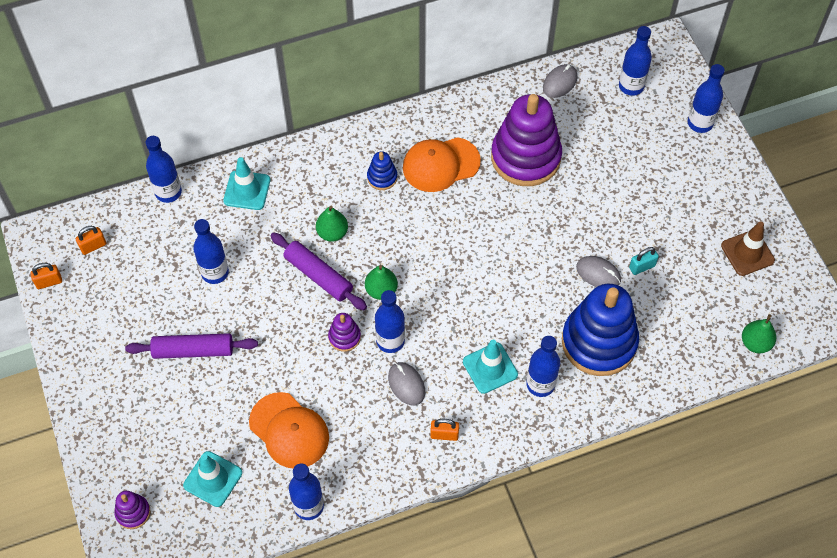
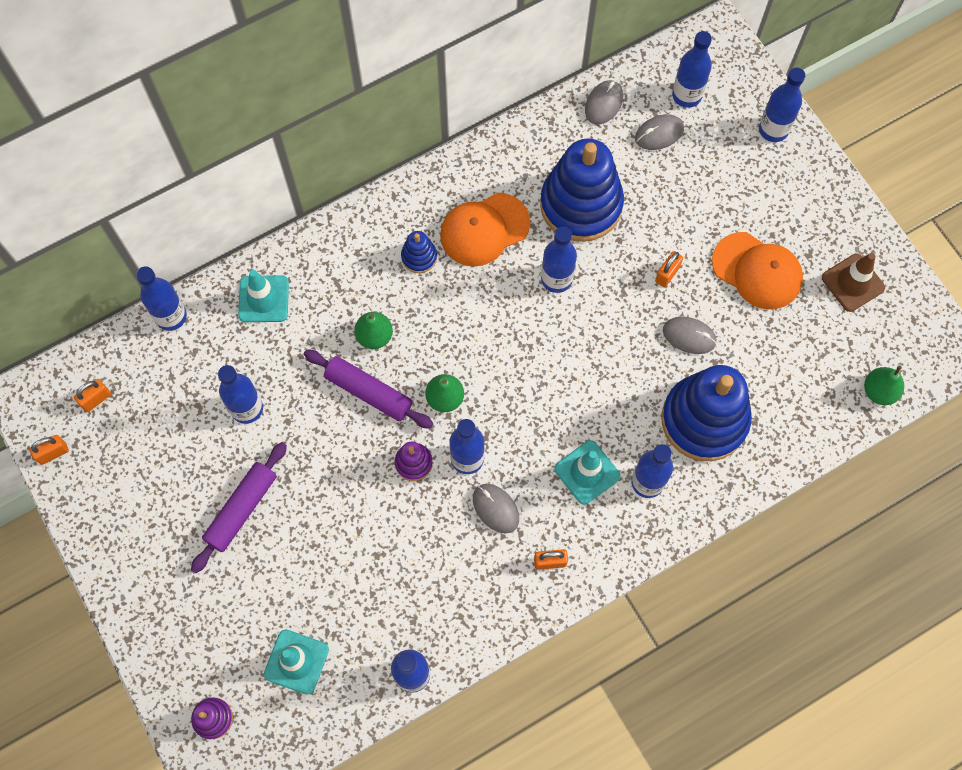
camera: 10 degrees left, 10 degrees up
purple rolling pin [125,333,258,359] -> purple rolling pin turned 45 degrees counterclockwise [191,442,287,573]
orange cap [249,392,329,468] -> orange cap moved to [712,232,803,310]
purple stacking toy [491,94,562,186] -> blue stacking toy [540,138,624,242]
turquoise padlock [629,247,659,275] -> none
none -> blue bottle [541,226,577,293]
none -> grey mouse [635,114,684,150]
none -> orange padlock [655,251,683,287]

